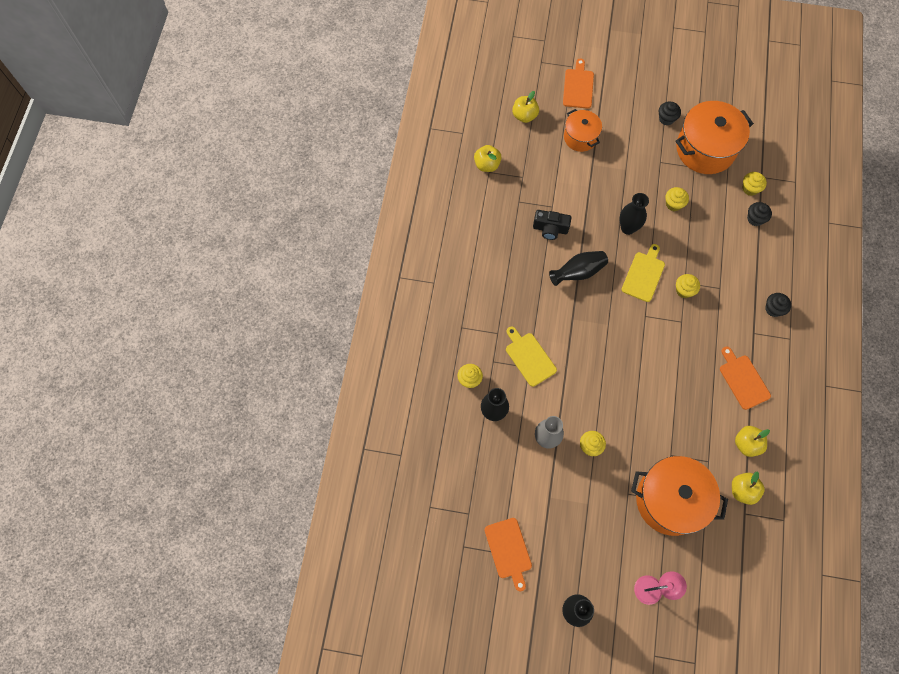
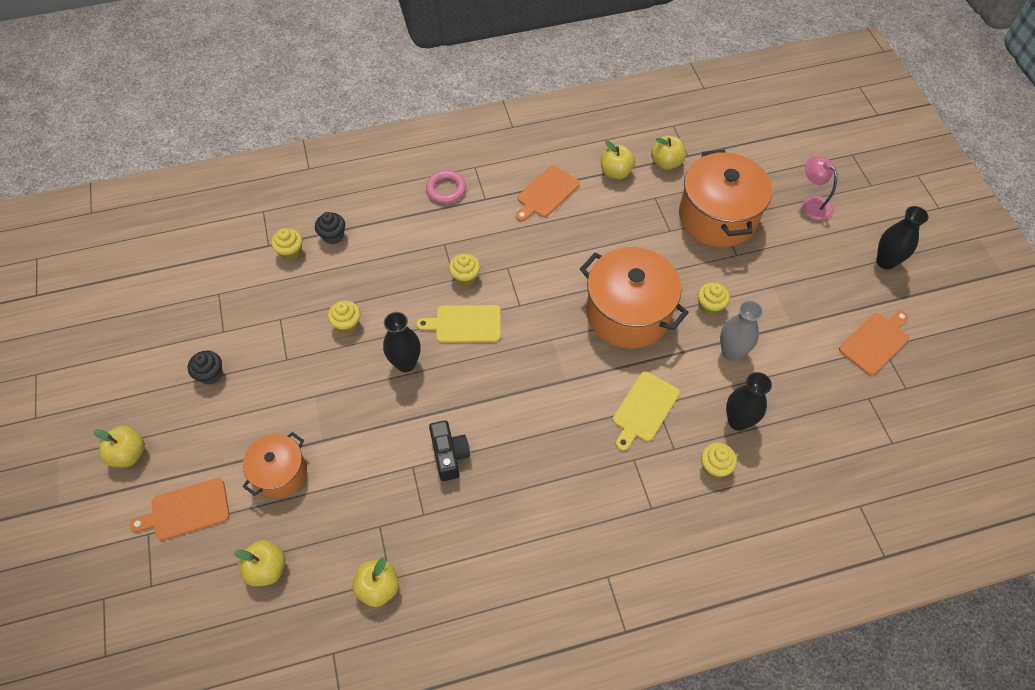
camera: 115 degrees left, 10 degrees down
black vase [549,251,608,286] -> none
orange pot [675,101,754,174] -> orange pot moved to [580,247,689,349]
black cupcake [765,293,791,317] -> pink ring [426,170,466,204]
none -> yellow apple [94,426,145,467]

